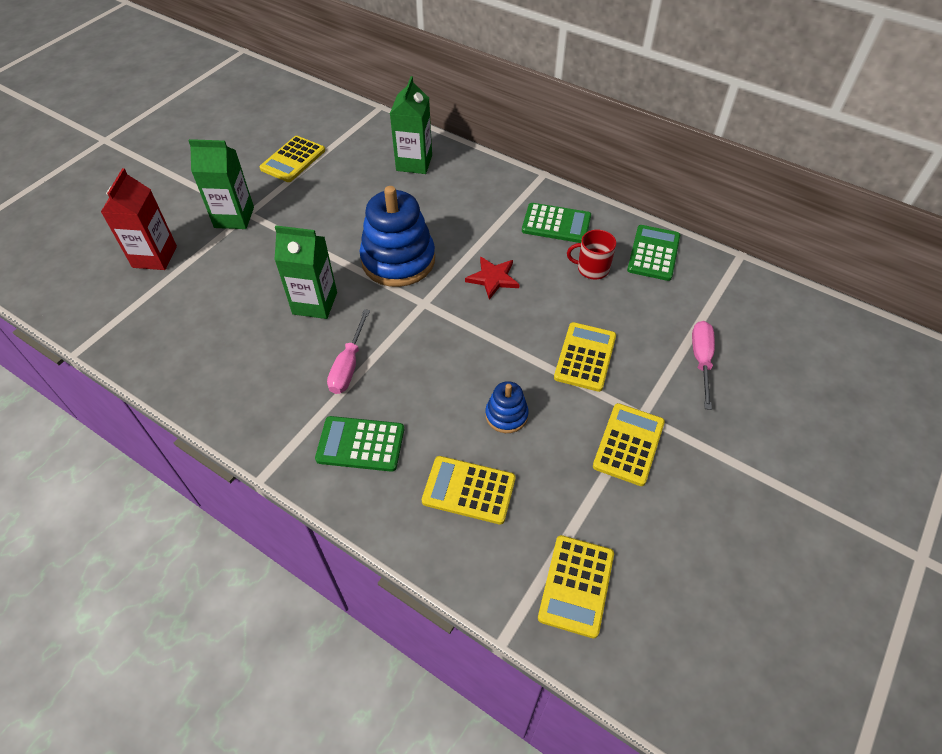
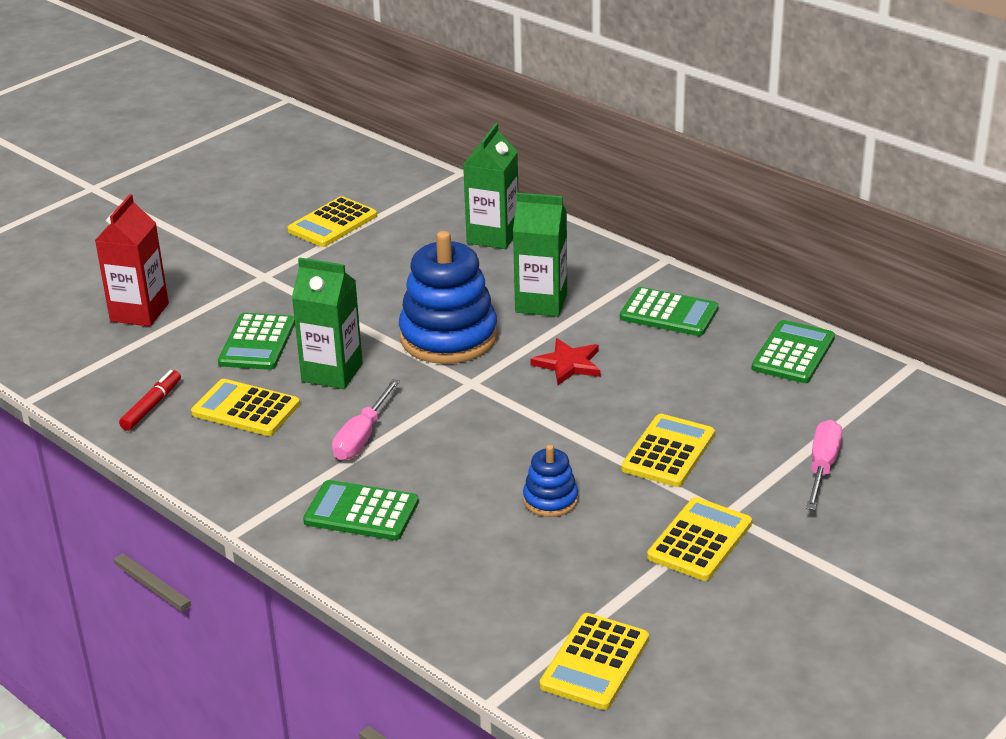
camera: 10 degrees right, 20 degrees down
green carton [188,139,254,229] -> green carton moved to [513,193,567,317]
yellow calculator [422,456,516,524] -> yellow calculator moved to [191,379,300,436]
red mug [567,230,616,279] -> none
none -> red marker [119,370,181,431]
none -> green calculator [218,313,295,370]

